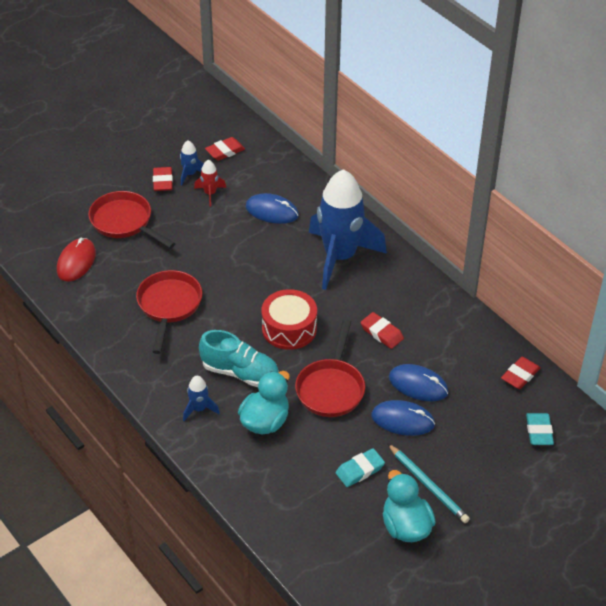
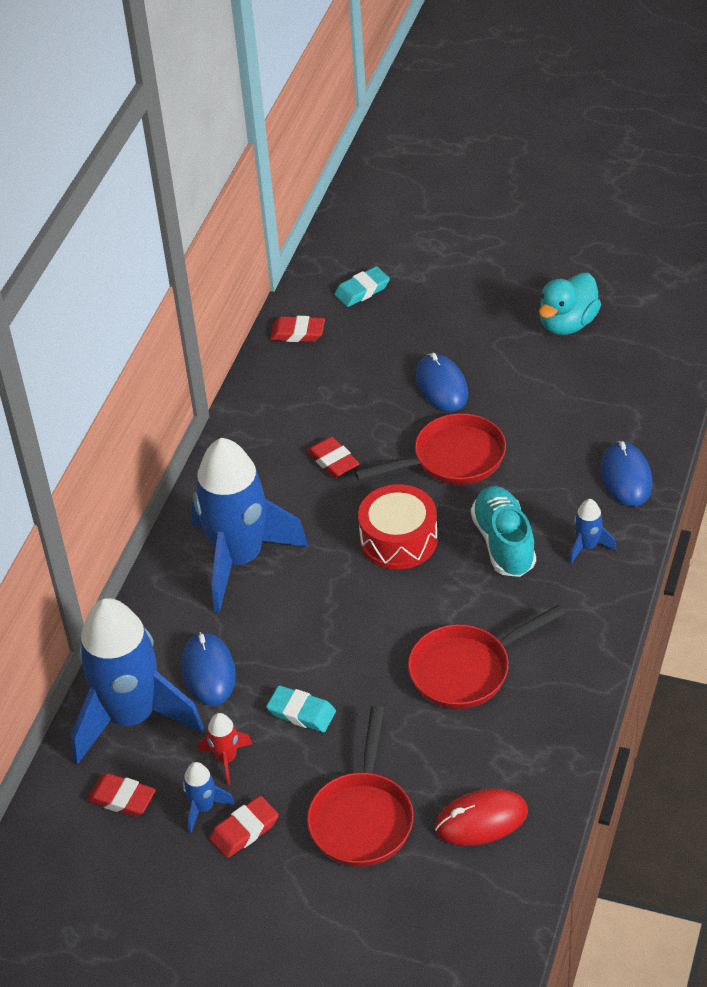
camera: 120 degrees left, 0 degrees up
turquoise duck [238,371,290,434] -> none
turquoise eraser [336,448,385,487] -> turquoise eraser moved to [266,686,336,733]
red eraser [361,312,404,349] -> red eraser turned 45 degrees counterclockwise [307,436,360,478]
turquoise pencil [388,444,470,523] -> none
blue mouse [389,364,448,401] -> blue mouse moved to [601,441,652,506]
none -> blue rocket [71,598,204,765]

